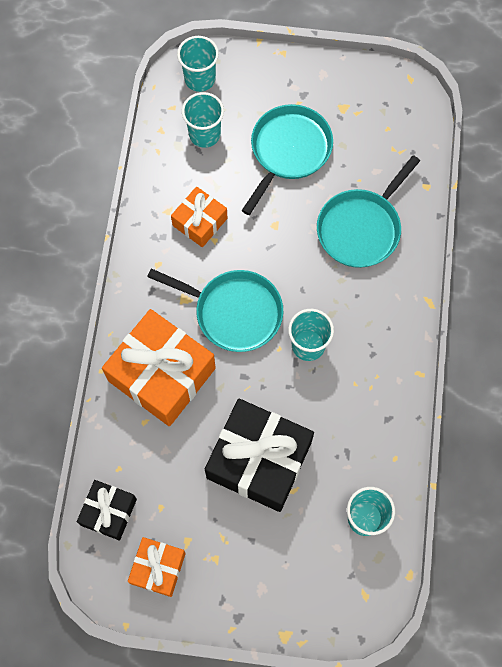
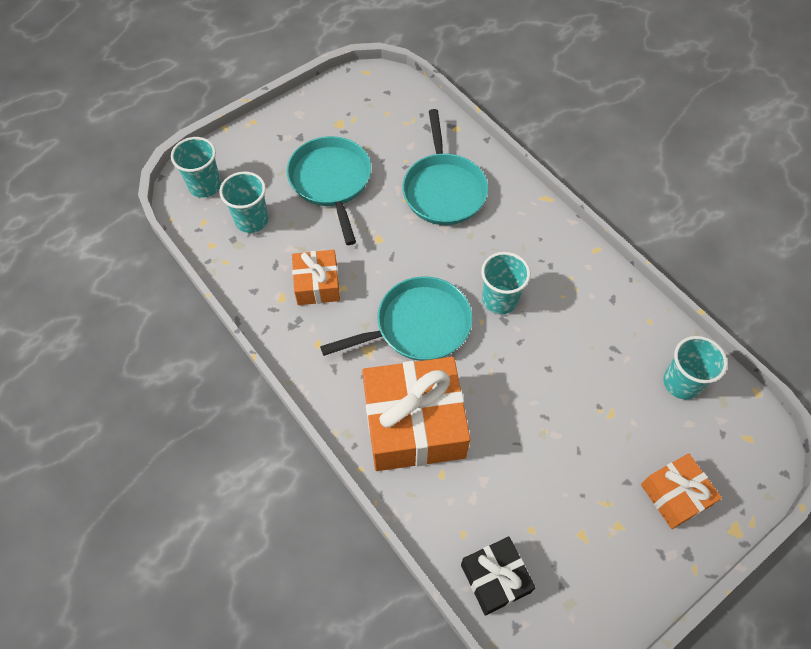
camera: 45 degrees left, 10 degrees down
orange gift [128,537,186,597] -> orange gift moved to [641,454,722,529]
black gift [205,398,314,512] -> none

